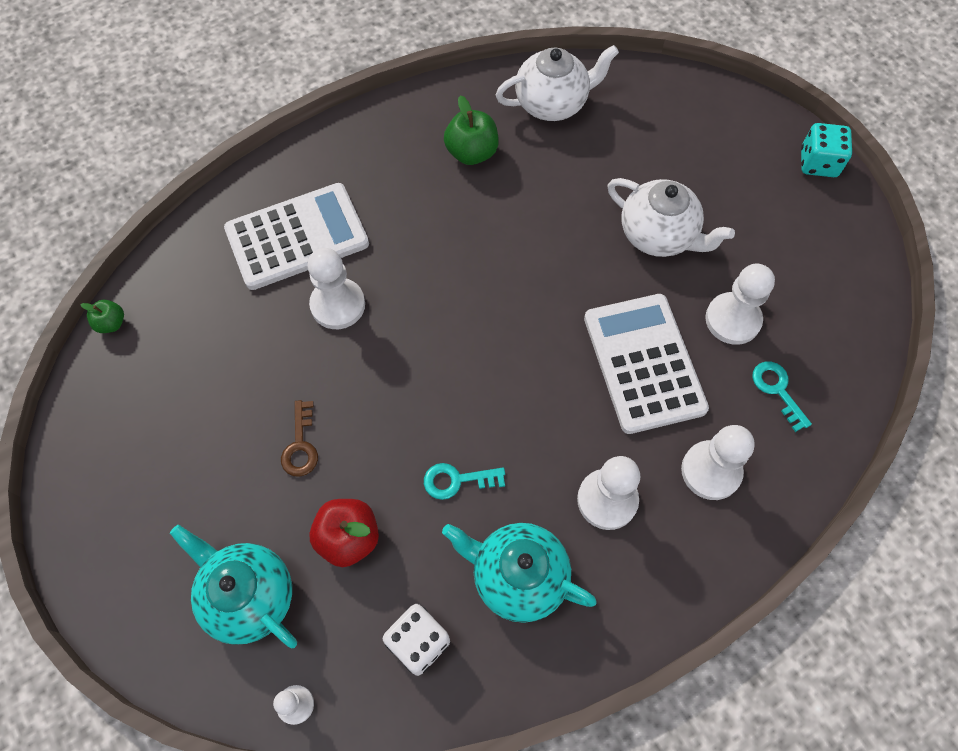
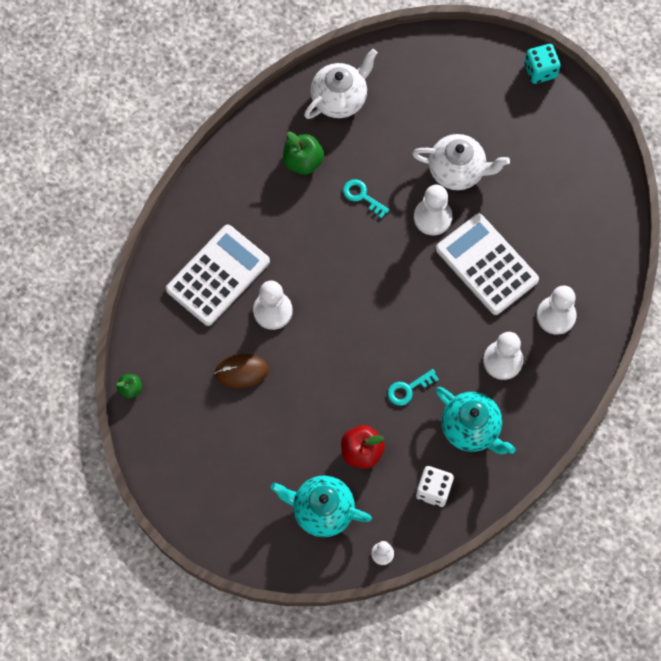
camera: 25 degrees left, 5 degrees up
brown key [281,400,318,477] -> none
turquoise teapot [442,523,597,623] -> turquoise teapot turned 135 degrees counterclockwise [436,387,516,454]
white pawn [705,264,775,345] -> white pawn moved to [414,185,452,235]
turquoise key [752,362,812,432] -> turquoise key moved to [343,179,389,219]
none -> brown mouse [214,354,269,388]

